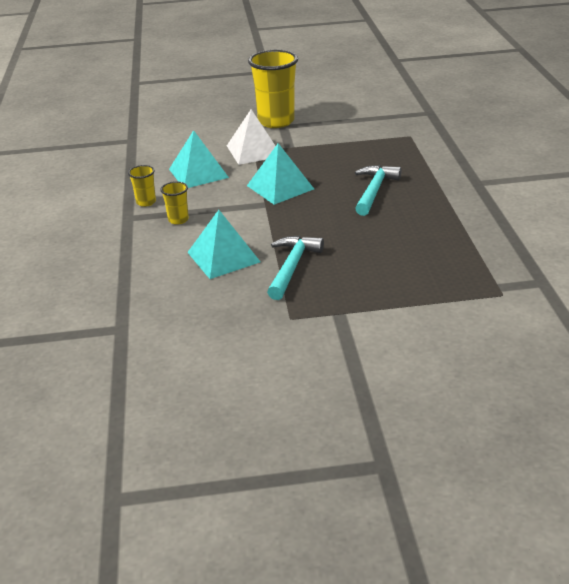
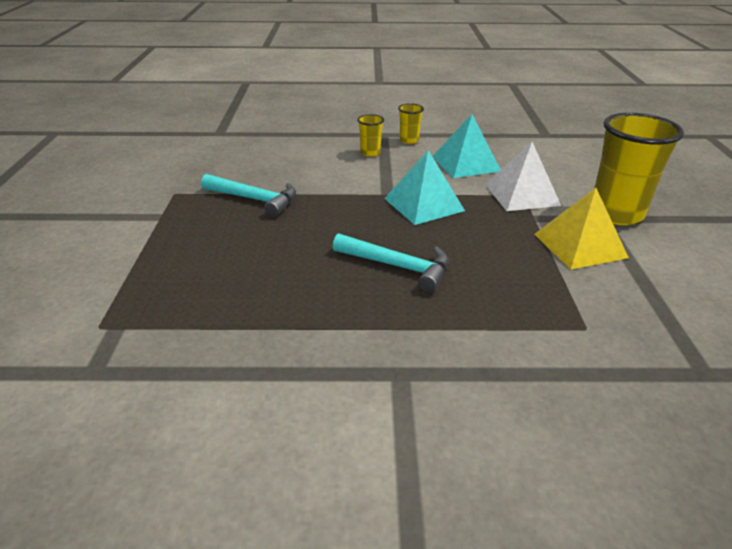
camera: 95 degrees right, 0 degrees up
turquoise pyramid [187,210,261,279] -> none
none -> yellow pyramid [534,188,629,269]

